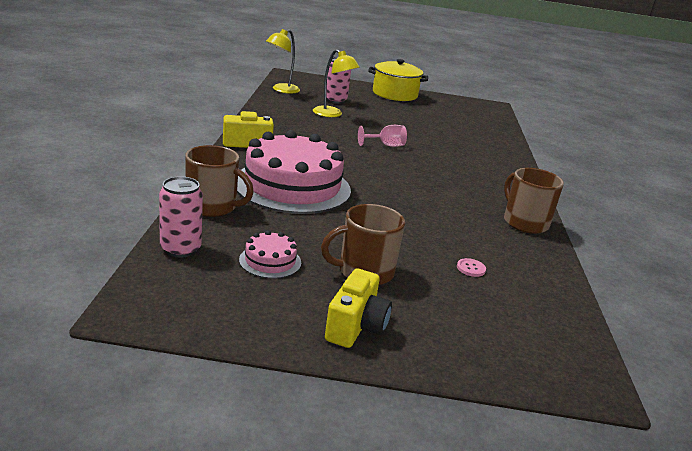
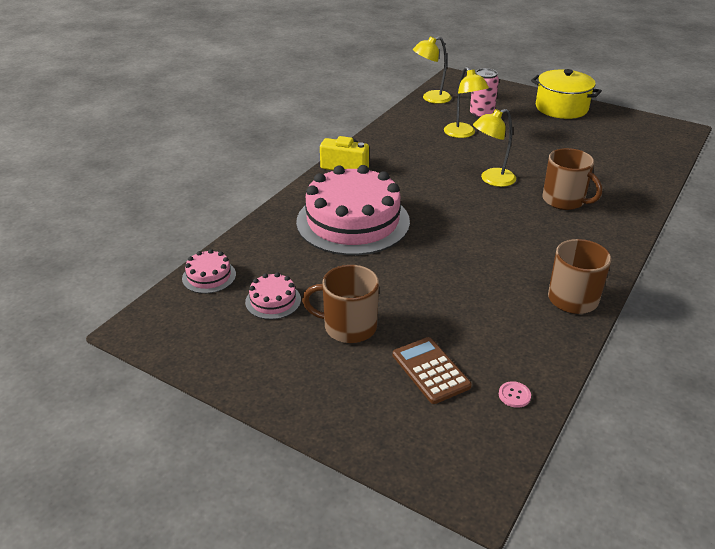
camera: 30 degrees right, 10 degrees up
pink can [159,176,203,258] -> pink cake [182,249,236,294]
brown mug [185,145,254,217] -> brown mug moved to [542,148,602,210]
yellow camera [325,269,392,348] -> none
pink goblet [358,125,407,147] -> yellow lamp [473,109,516,187]
pink button [457,258,486,277] -> pink button moved to [499,381,531,408]
none -> brown calculator [393,337,472,404]

